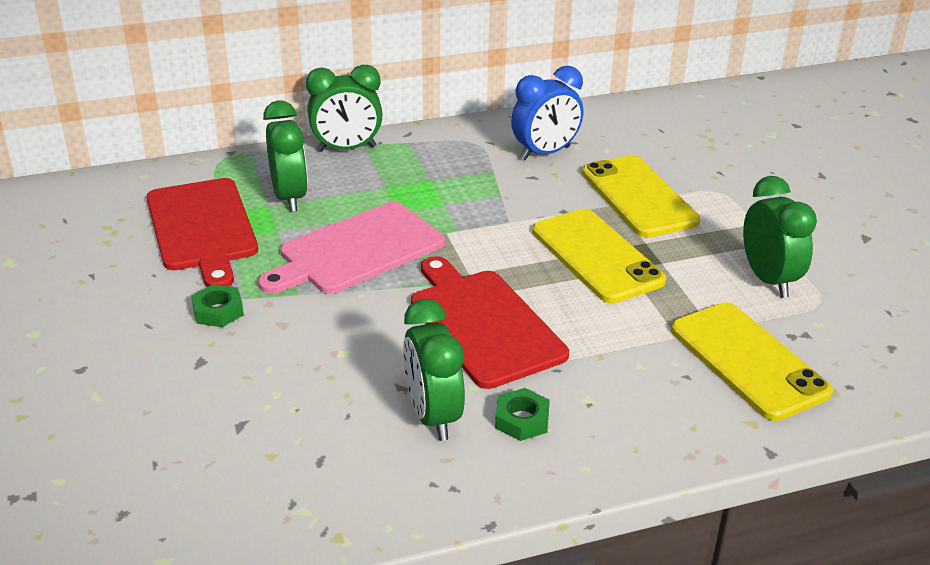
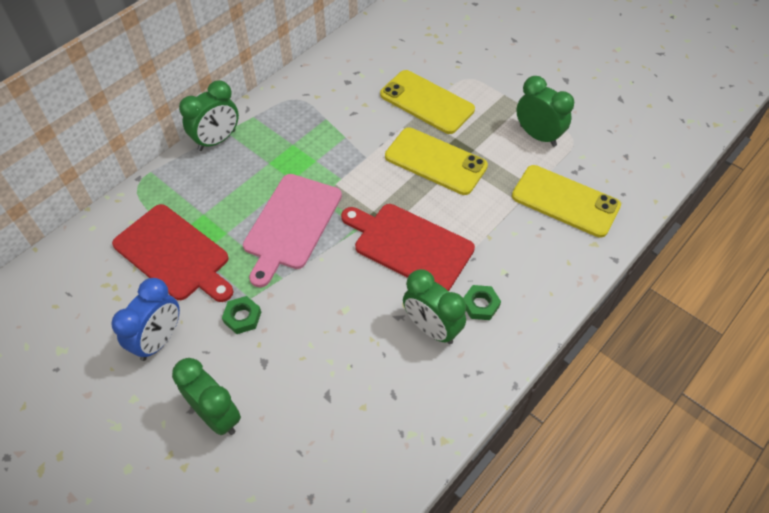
camera: 30 degrees left, 20 degrees up
green clock [263,100,308,212] -> green clock moved to [172,358,241,435]
blue clock [511,66,583,160] -> blue clock moved to [111,278,180,361]

